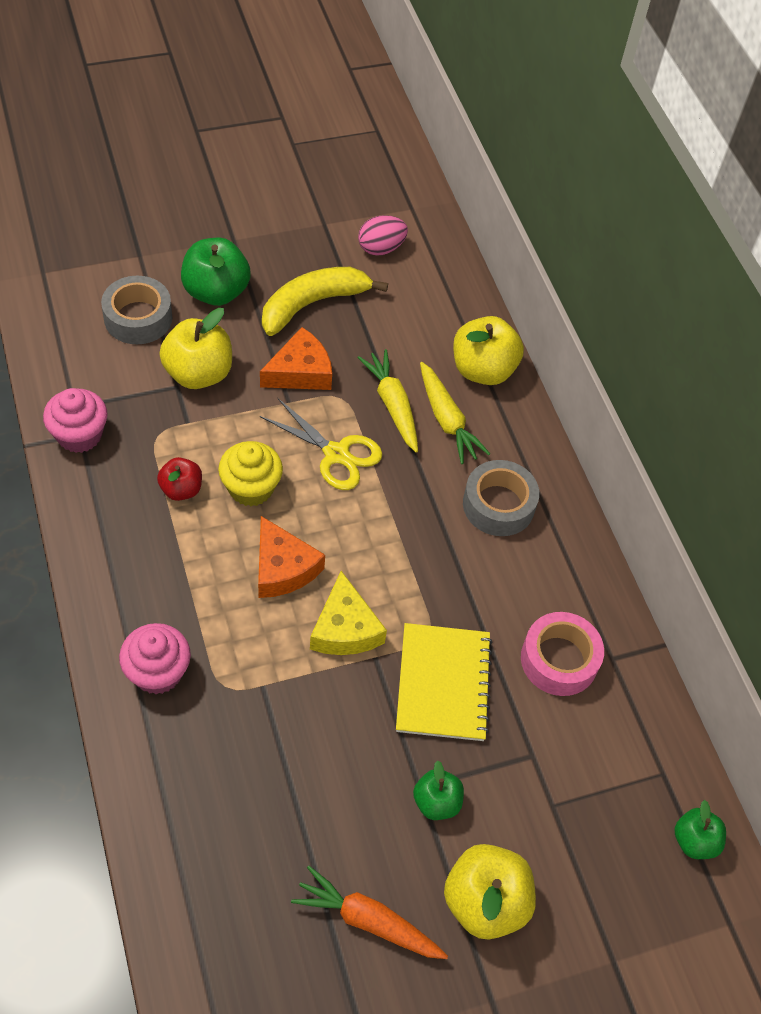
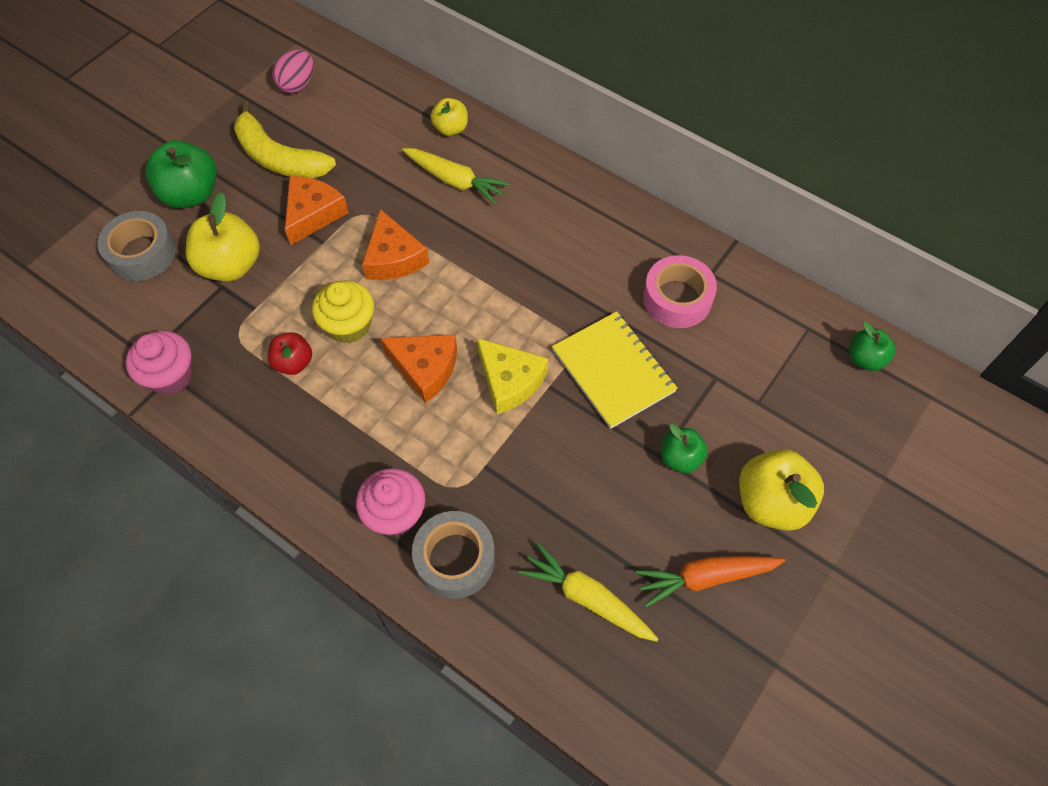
camera: 30 degrees left, 5 degrees up
yellow scissors [260,398,382,490] -> orange cheese [362,209,429,280]
yellow banana [262,267,388,336] -> yellow banana turned 75 degrees counterclockwise [234,100,336,179]
yellow carrot [357,349,418,453] -> yellow carrot moved to [518,542,658,642]
yellow apple [453,316,524,385] -> yellow apple [431,98,468,136], size x0.58
grey tape [463,460,539,536] -> grey tape moved to [412,511,495,599]

